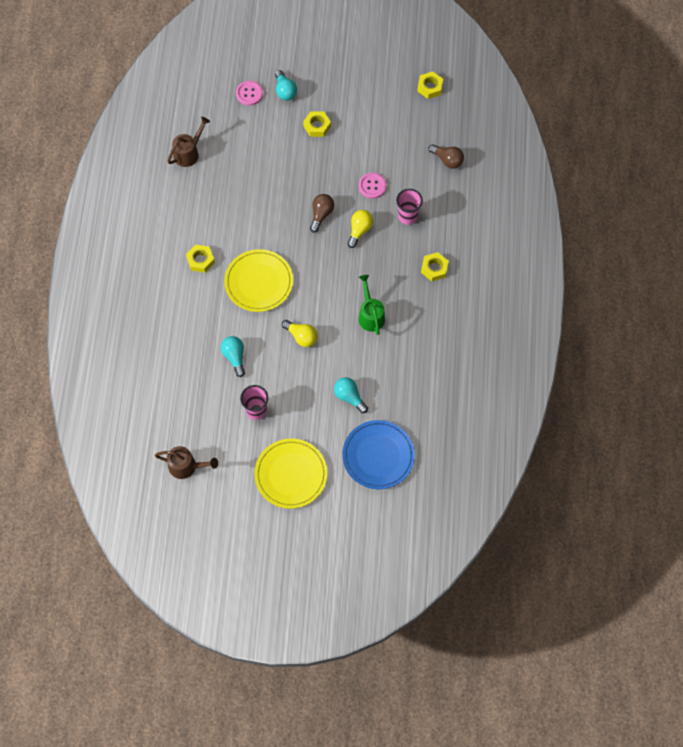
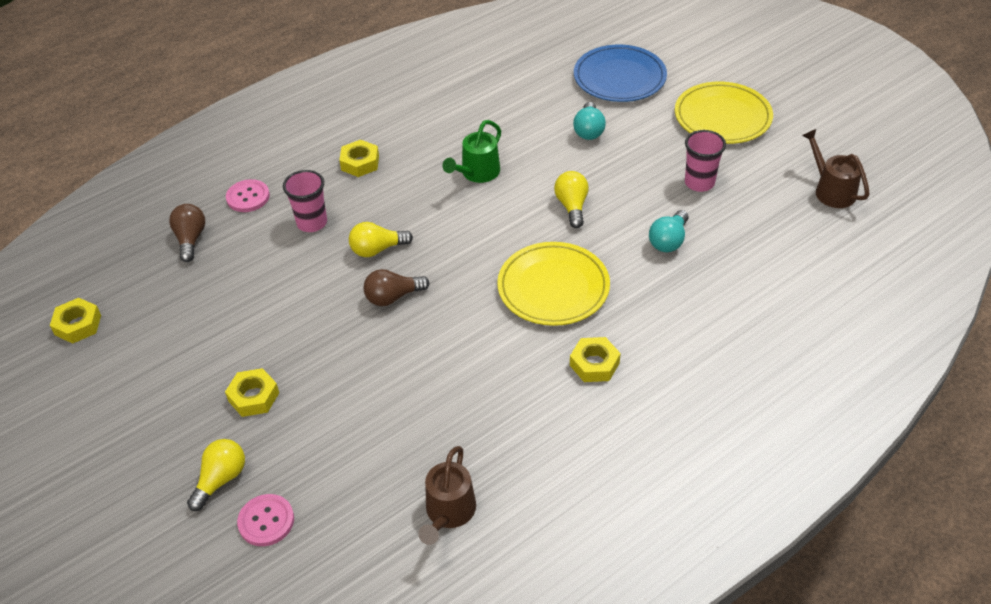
camera: 130 degrees left, 20 degrees down
brown watering can [167,117,210,167] -> brown watering can turned 75 degrees counterclockwise [418,446,476,545]
turquoise light bulb [275,70,297,100] -> yellow light bulb [187,439,245,511]
pink button [359,173,387,199] -> pink button moved to [226,179,270,212]

